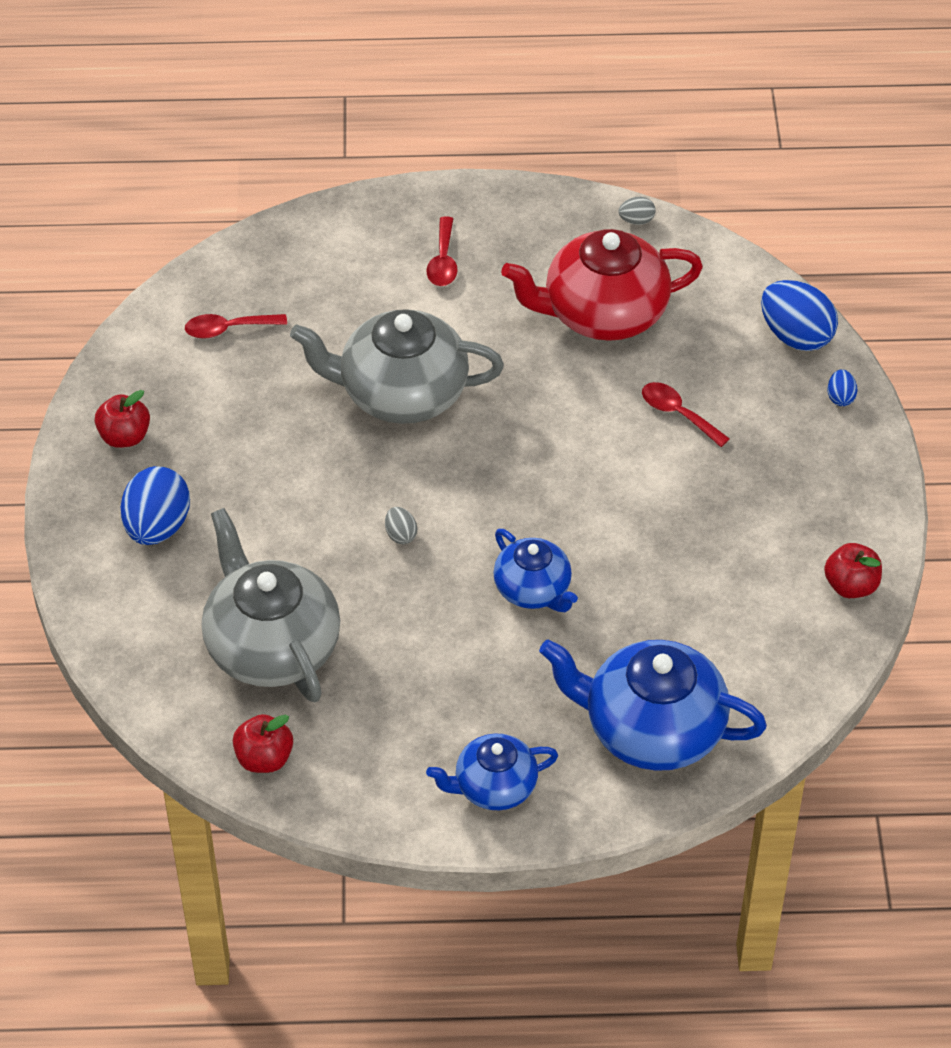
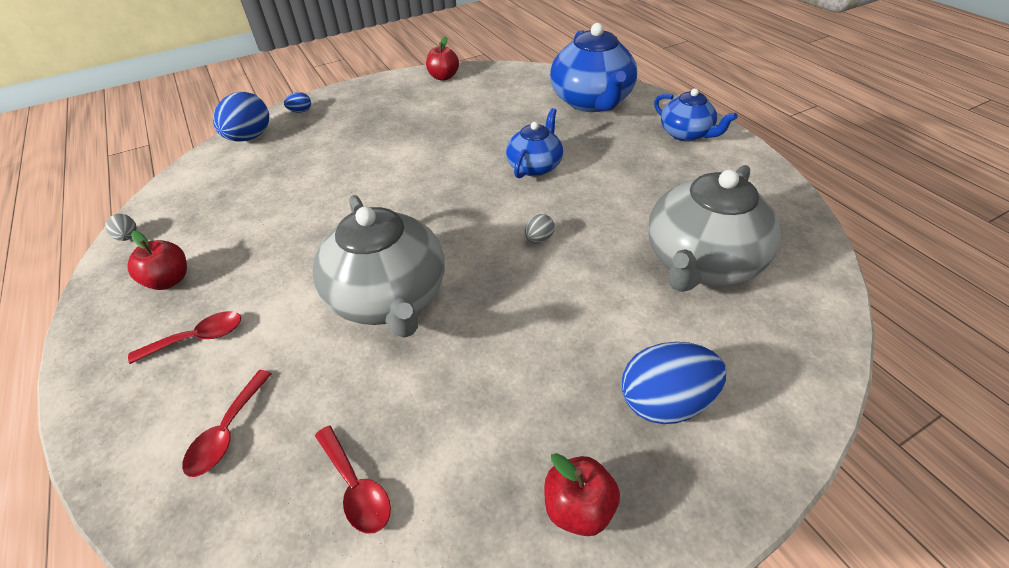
camera: 115 degrees left, 5 degrees down
red apple [233,714,293,773] -> red apple moved to [127,231,187,290]
red teapot [501,229,703,341] -> none
red spoon [642,382,730,447] -> red spoon moved to [182,370,272,477]

